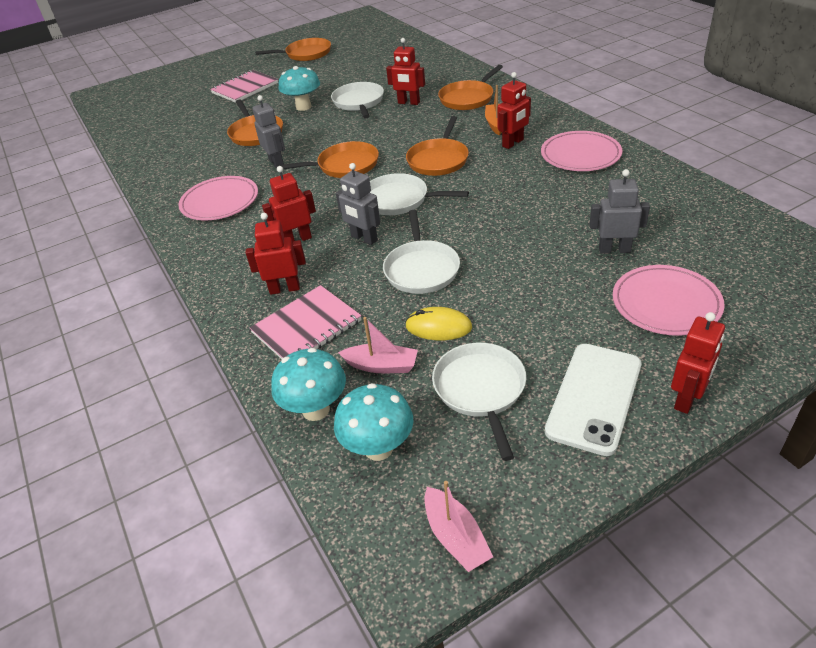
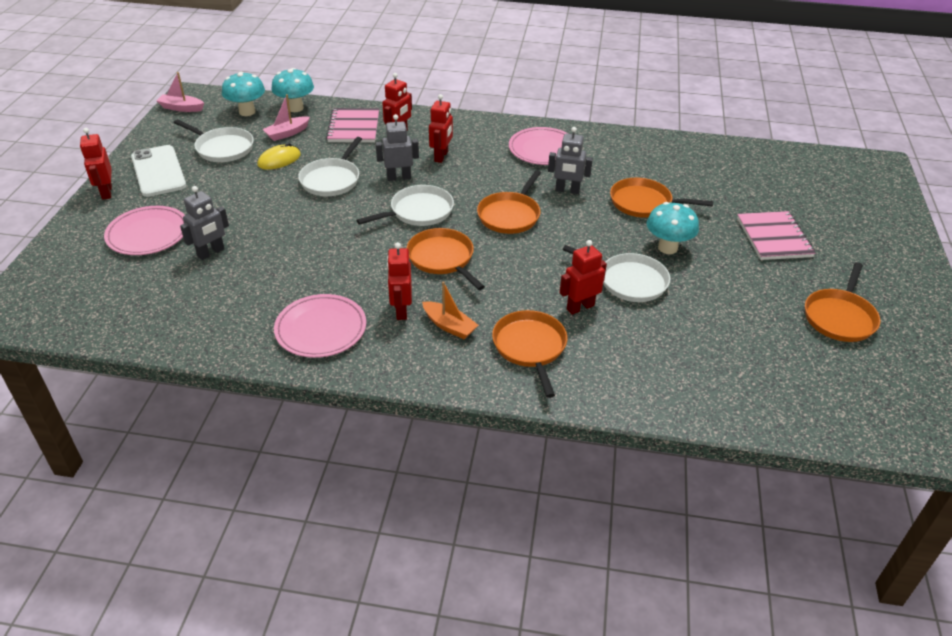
camera: 125 degrees right, 0 degrees up
white pan [383,210,460,294] -> white pan turned 105 degrees counterclockwise [298,137,362,196]

